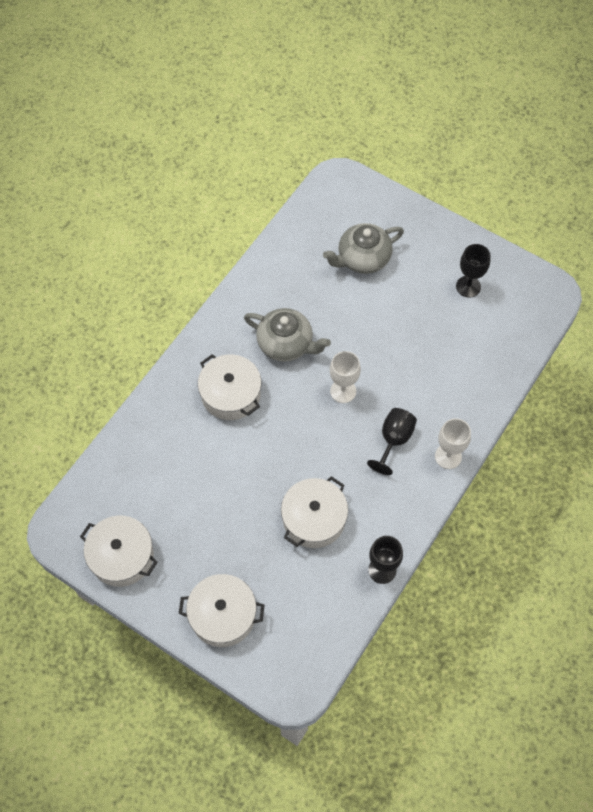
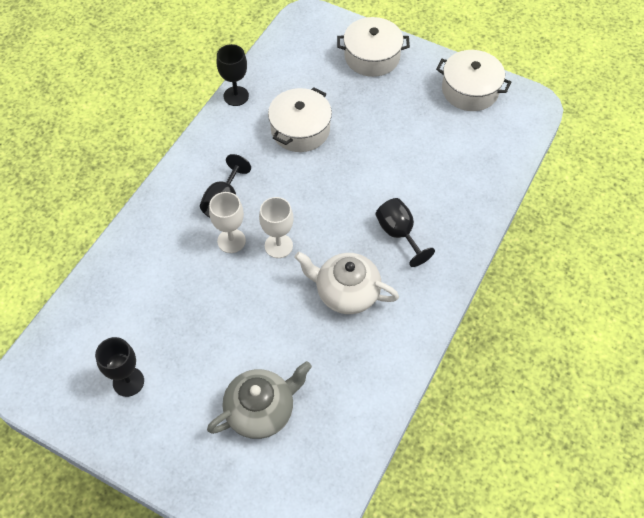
camera: 175 degrees right, 5 degrees down
white pot [198,354,261,420] -> black goblet [376,198,435,267]
grey teapot [244,308,331,362] -> white teapot [295,252,399,314]
white goblet [435,418,471,469] -> white goblet moved to [209,192,246,253]

